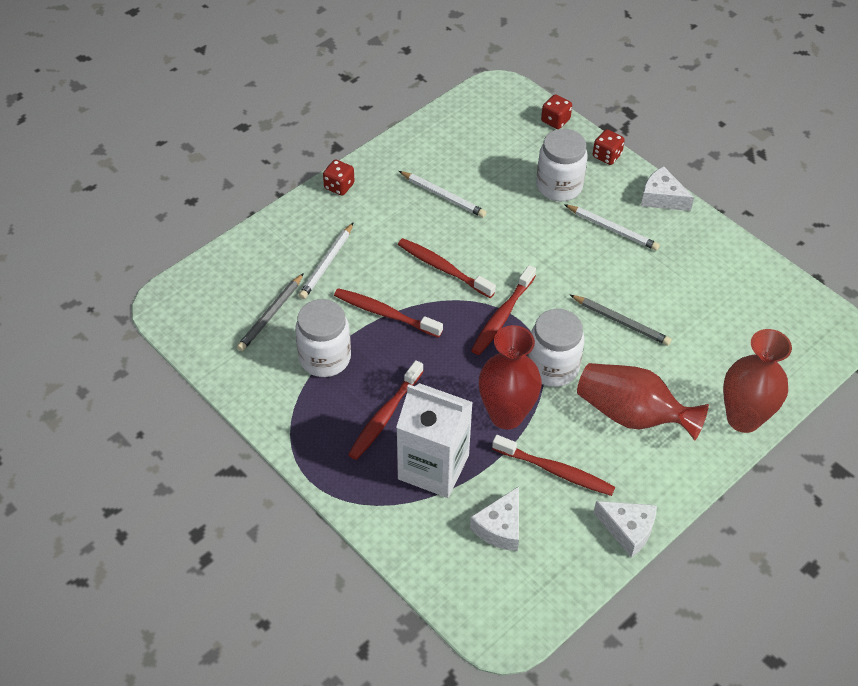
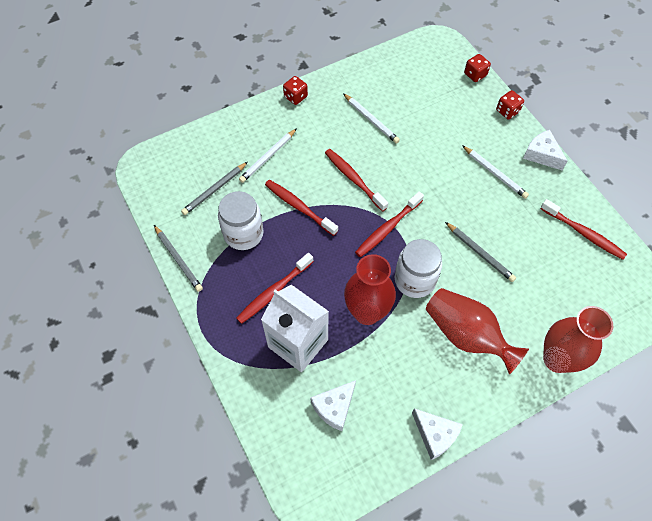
camera: 15 degrees right, 10 degrees up
red toothbrush [492,435,615,496] -> red toothbrush moved to [540,199,627,260]
white jar [536,129,588,201] -> none
none -> grey pencil [154,225,203,292]

